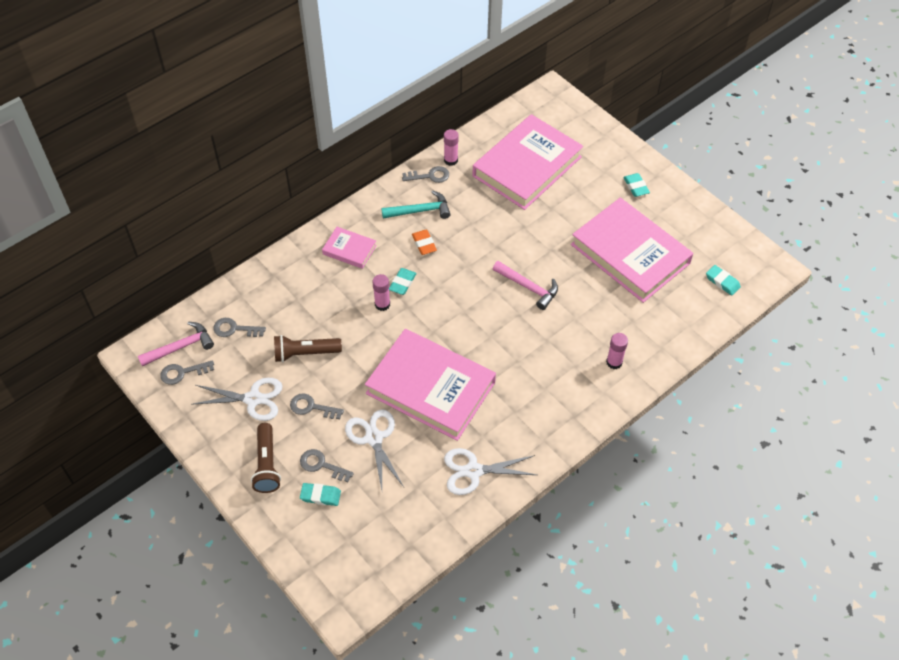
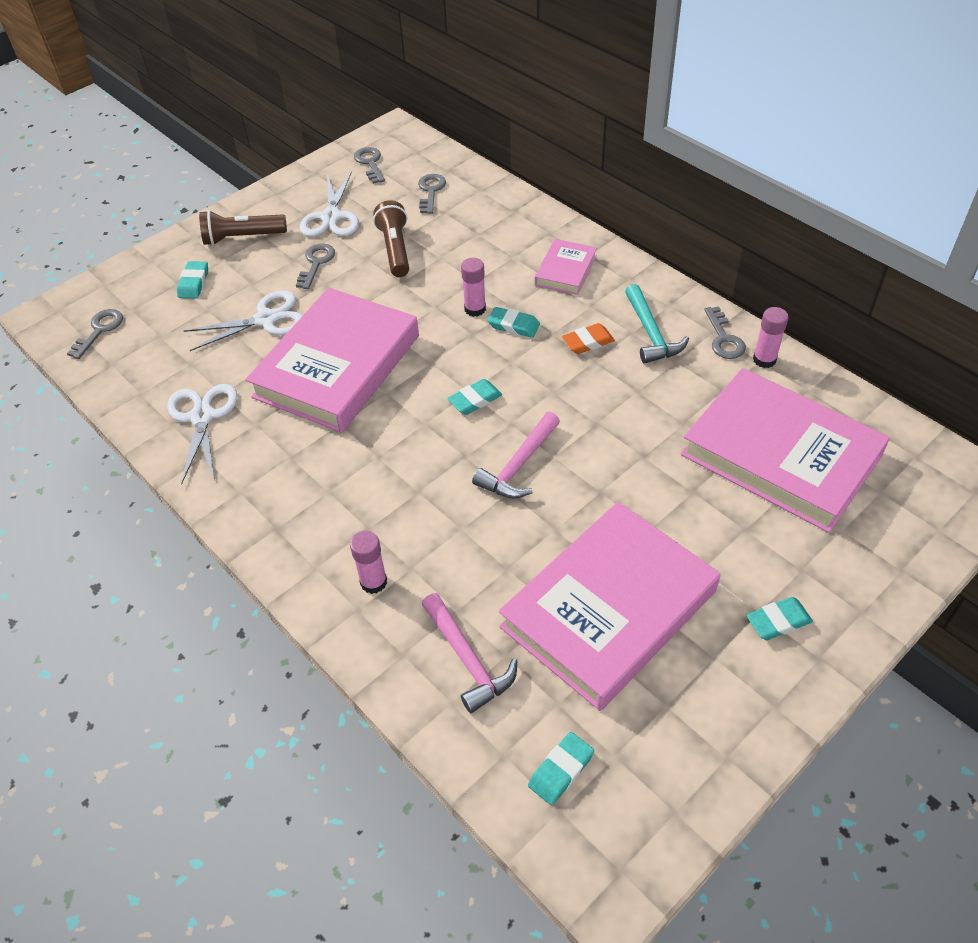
camera: 90 degrees right, 5 degrees down
pink hammer [138,322,214,366] -> pink hammer moved to [422,593,517,713]
grey key [300,449,354,482] -> grey key moved to [67,309,123,359]
none -> turquoise eraser [447,379,502,415]

